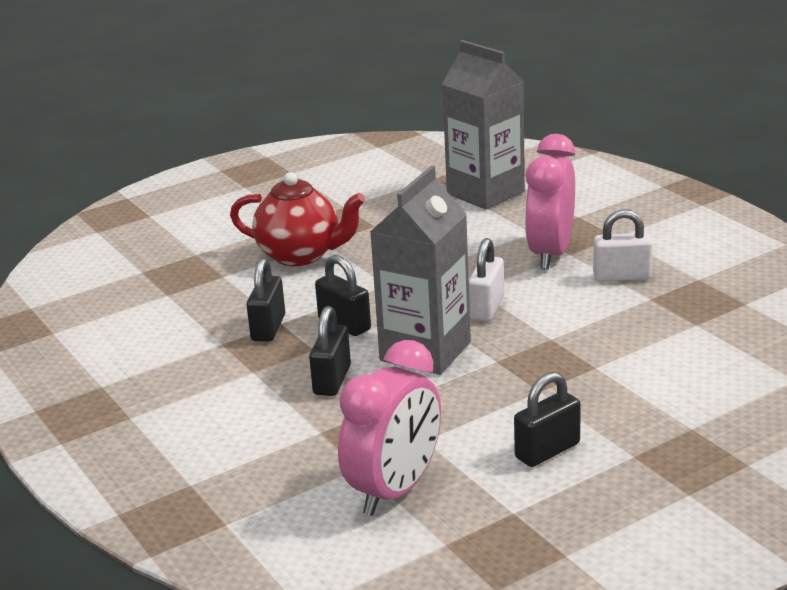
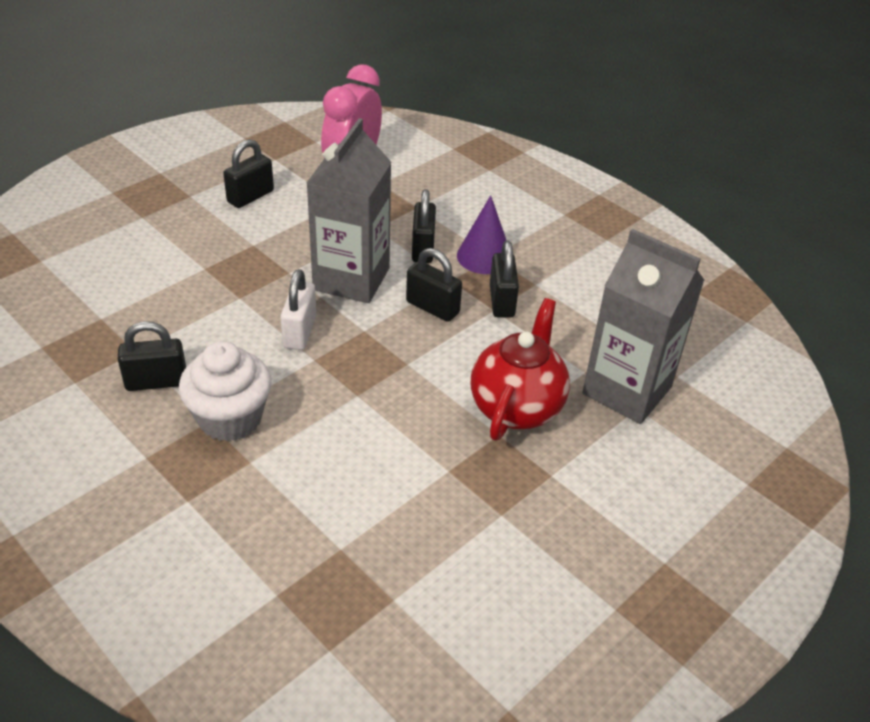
camera: 165 degrees right, 15 degrees up
red teapot [230,172,365,266] -> red teapot turned 105 degrees clockwise [471,298,570,440]
grey carton [442,40,525,209] -> grey carton moved to [582,229,705,424]
pink clock [525,134,575,270] -> white cupcake [179,341,272,442]
white padlock [593,209,653,282] -> black padlock [118,321,186,391]
none -> purple cone [457,195,507,274]

